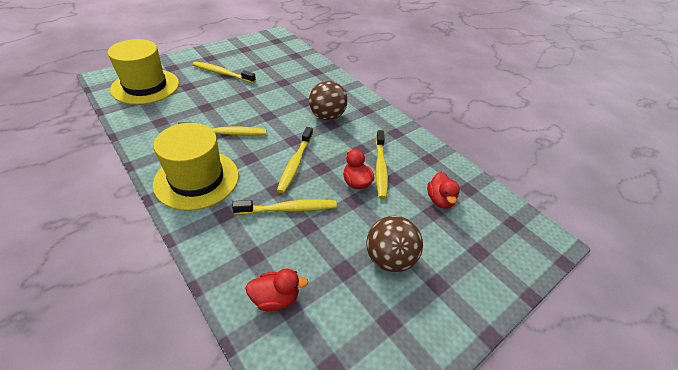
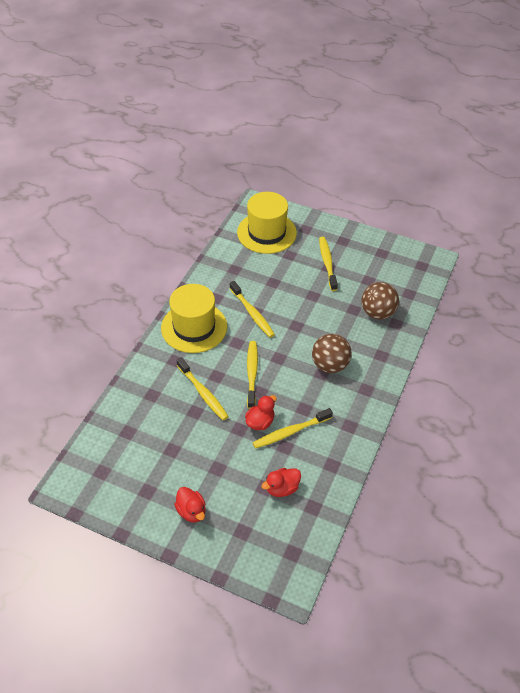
camera: 65 degrees right, 5 degrees up
red duck [245,269,308,311] -> red duck moved to [174,487,206,523]
yellow toothbrush [277,127,313,193] -> yellow toothbrush turned 105 degrees clockwise [247,341,258,409]
brown ball [366,216,423,273] -> brown ball moved to [361,282,399,319]

